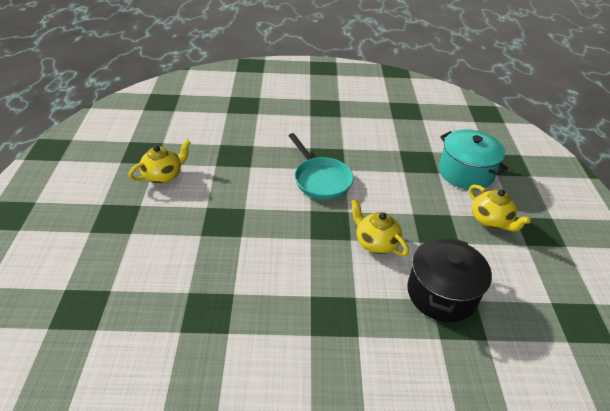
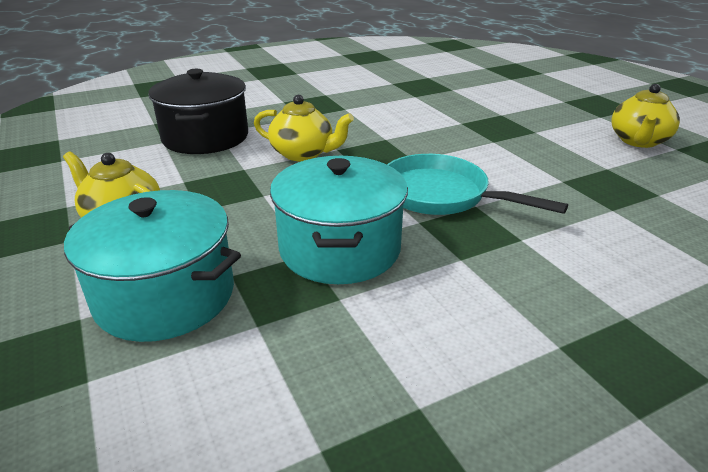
camera: 155 degrees right, 10 degrees down
none -> turquoise pot [270,156,408,284]

